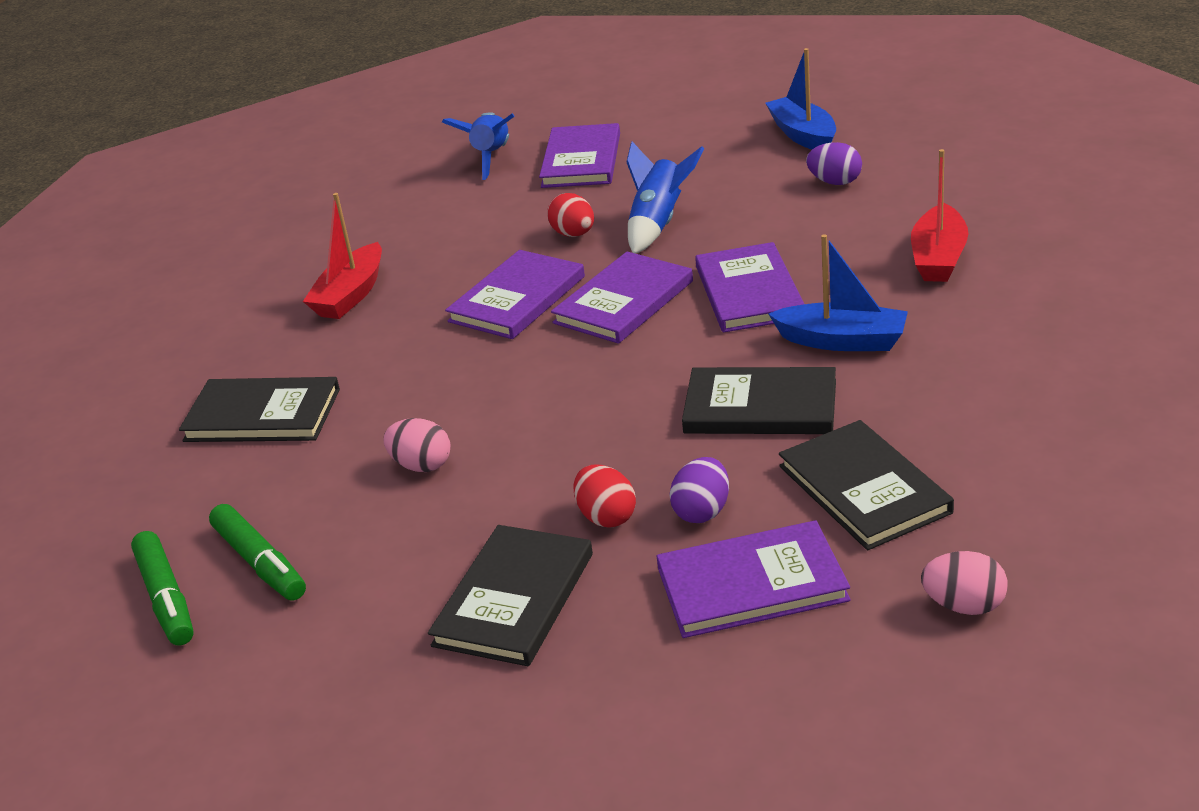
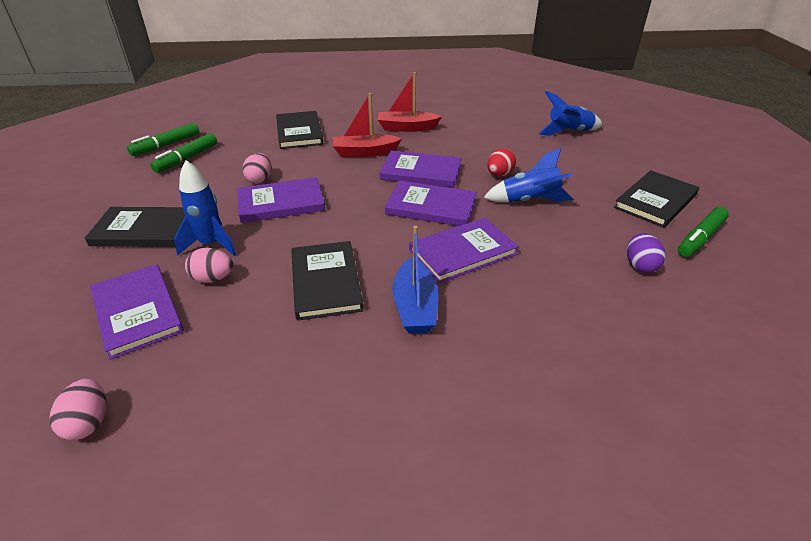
camera: 65 degrees right, 5 degrees up
purple book [539,123,620,188] -> purple book moved to [237,177,325,223]
red egg [574,464,636,528] -> blue rocket [174,160,237,256]
purple egg [669,457,729,523] -> pink egg [185,248,233,283]
blue boat [765,48,836,150] -> green marker [678,207,729,257]
black book [779,420,954,550] -> black book moved to [614,170,699,228]
red boat [911,149,968,282] -> red boat moved to [333,93,402,157]

